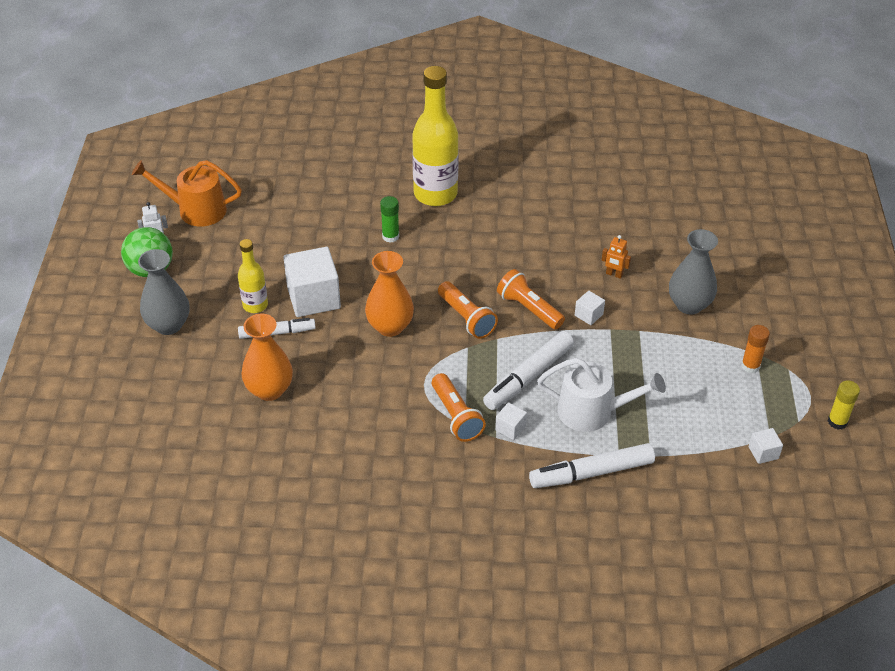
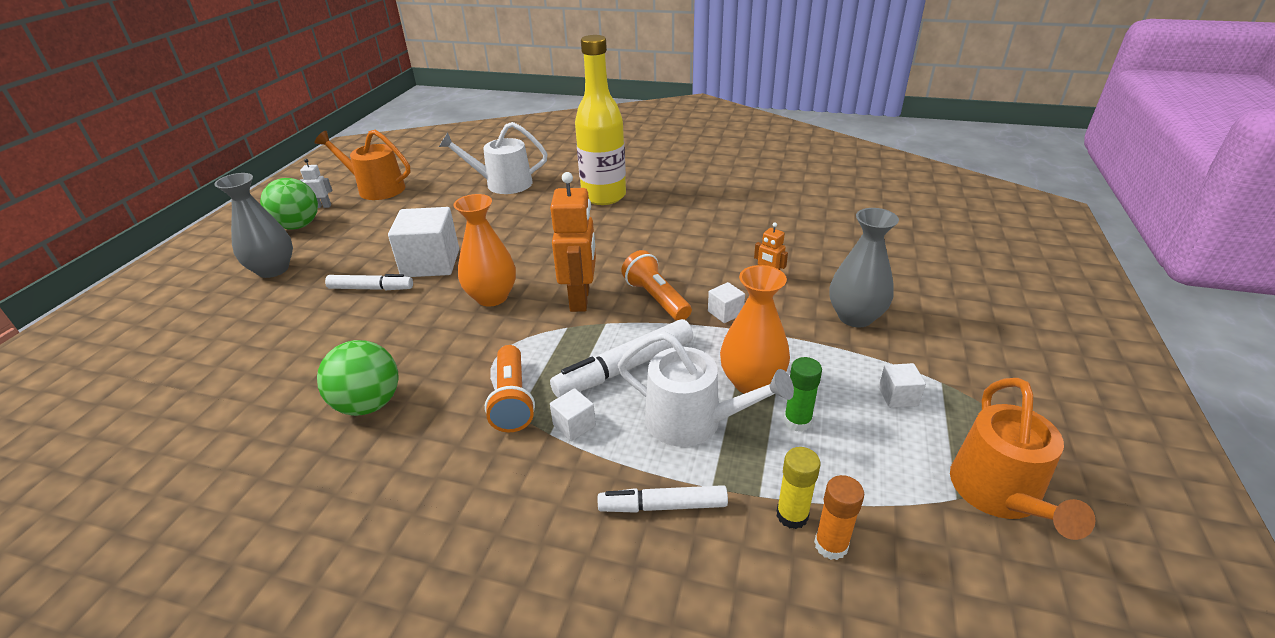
camera: 15 degrees right, 10 degrees down
yellow bottle [238,239,268,313] -> none
orange vase [241,314,293,401] -> orange vase moved to [720,265,790,394]
green glue stick [380,196,399,243] -> green glue stick moved to [784,357,822,432]
orange flashlight [438,281,498,339] -> orange robot [550,172,596,312]
white marker [529,443,655,488] -> white marker [598,485,728,513], size x0.66
orange glue stick [741,325,770,373] -> orange glue stick moved to [814,475,864,560]
white cube [749,428,783,464] -> white cube moved to [879,363,926,408]
yellow glue stick [828,380,860,430] -> yellow glue stick moved to [777,447,820,529]
none -> green ball [317,340,399,416]
none -> white watering can [439,122,547,194]
none -> orange watering can [950,378,1095,540]

